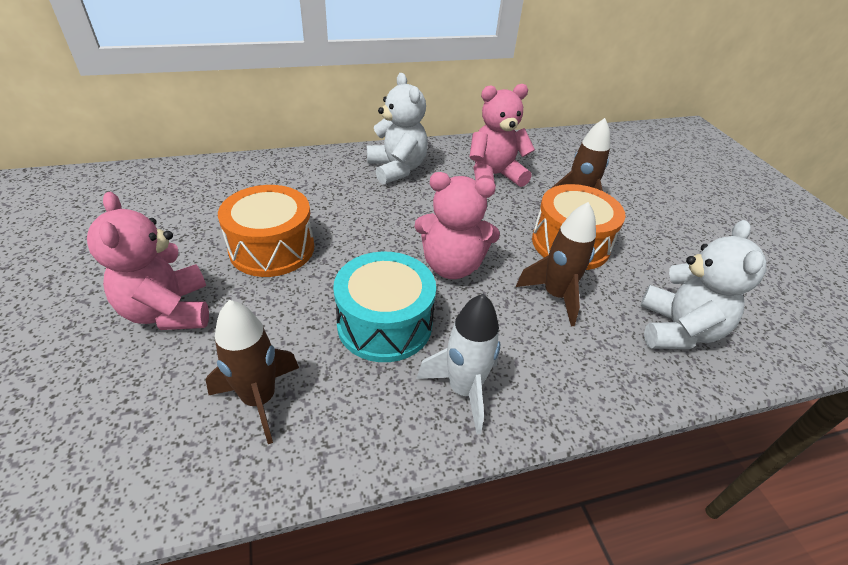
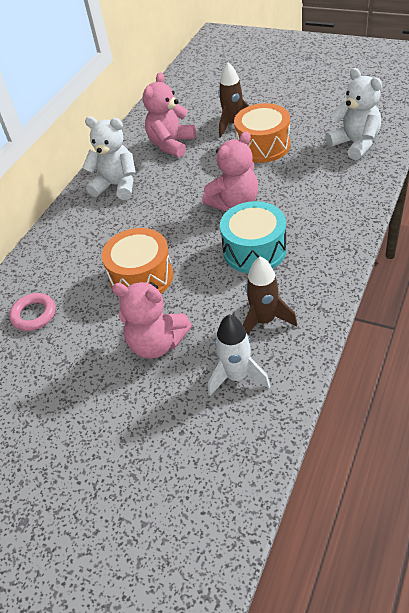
camera: 40 degrees left, 5 degrees up
white rocket [416,294,500,435] -> white rocket moved to [208,315,270,396]
brown rocket [516,202,596,327] -> none
none -> pink ring [9,293,55,331]

